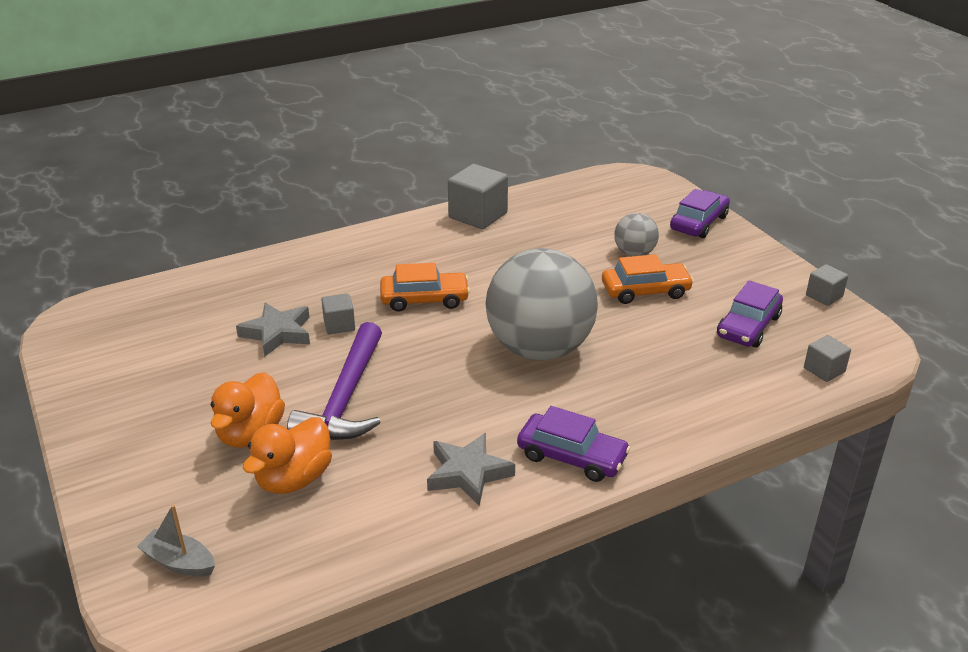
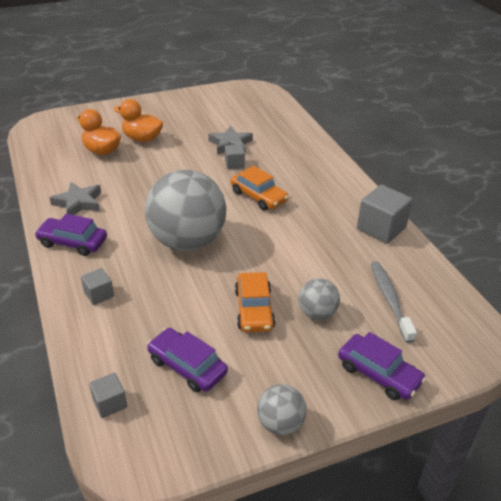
camera: 95 degrees right, 5 degrees up
grey boat [137,505,215,576] -> none
purple hammer [287,322,382,440] -> none
orange car [380,263,470,312] -> orange car turned 45 degrees counterclockwise [231,166,289,211]
purple car [517,406,631,482] -> purple car turned 75 degrees clockwise [35,214,107,256]
grey cube [806,264,848,306] -> grey cube moved to [81,268,114,305]
none -> grey ball [257,384,306,435]
none -> grey toothbrush [371,261,417,343]

